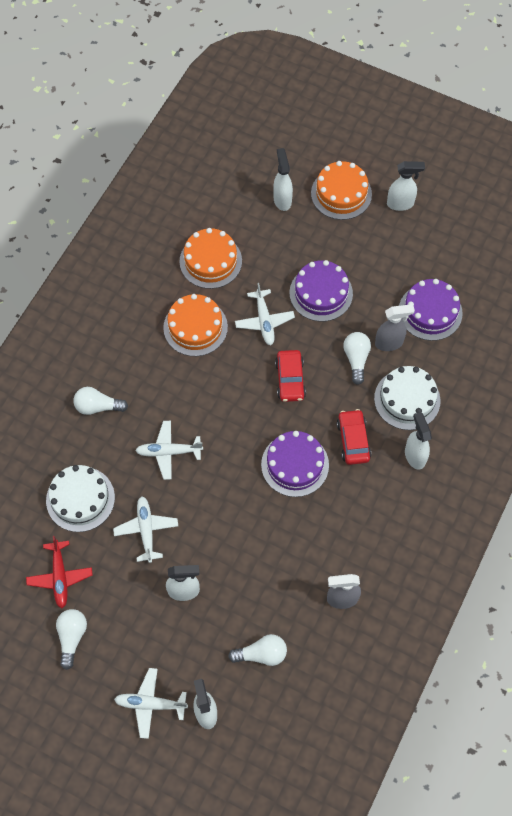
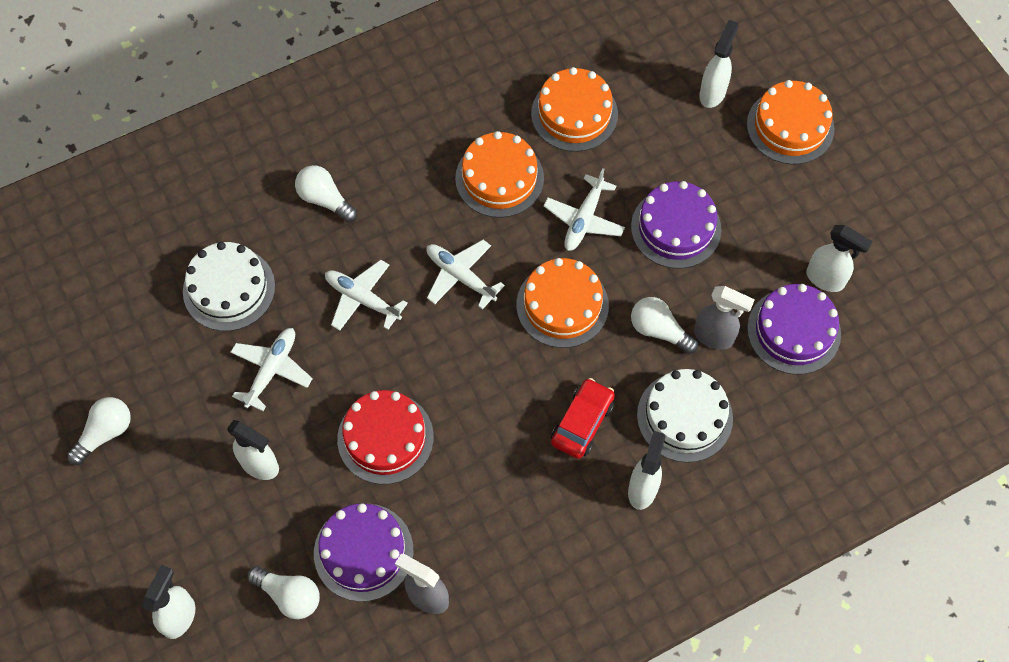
camera: 35 degrees right, 0 degrees up
red plane [26,536,93,608] -> none
white plane [114,668,188,739] -> white plane moved to [427,240,505,309]
purple cake [261,431,329,497] -> purple cake moved to [314,503,414,602]
red car [275,350,306,402] -> orange cake [517,258,609,348]
white light bulb [343,332,371,385] -> white light bulb turned 90 degrees counterclockwise [631,297,698,354]
white spray bottle [387,161,425,211] -> white spray bottle moved to [806,225,873,292]
none -> red cake [337,390,434,484]

